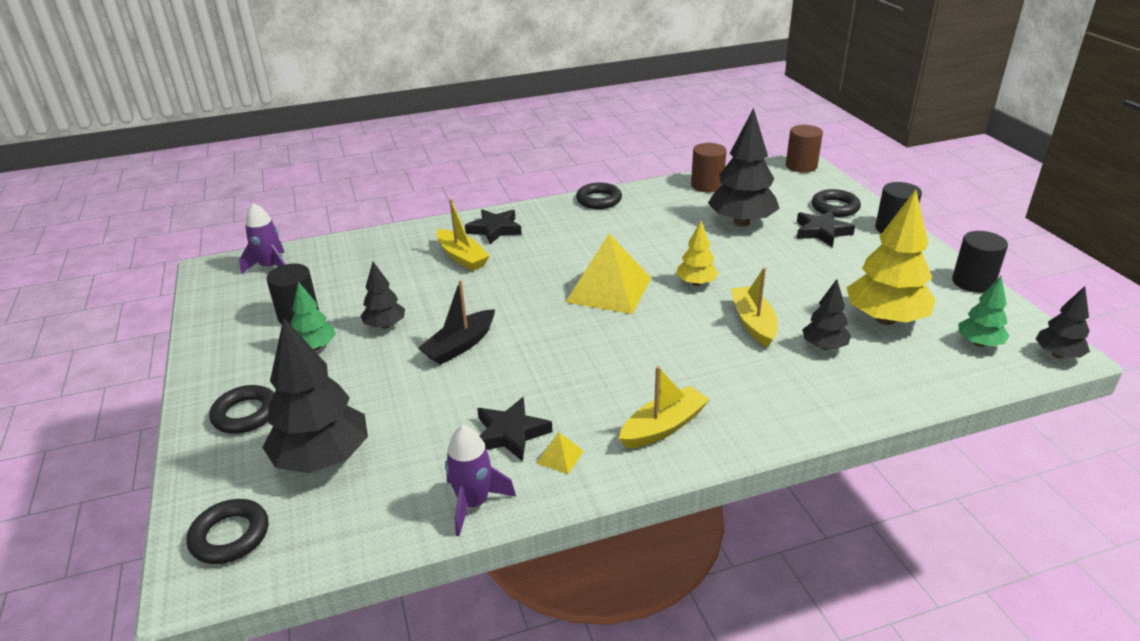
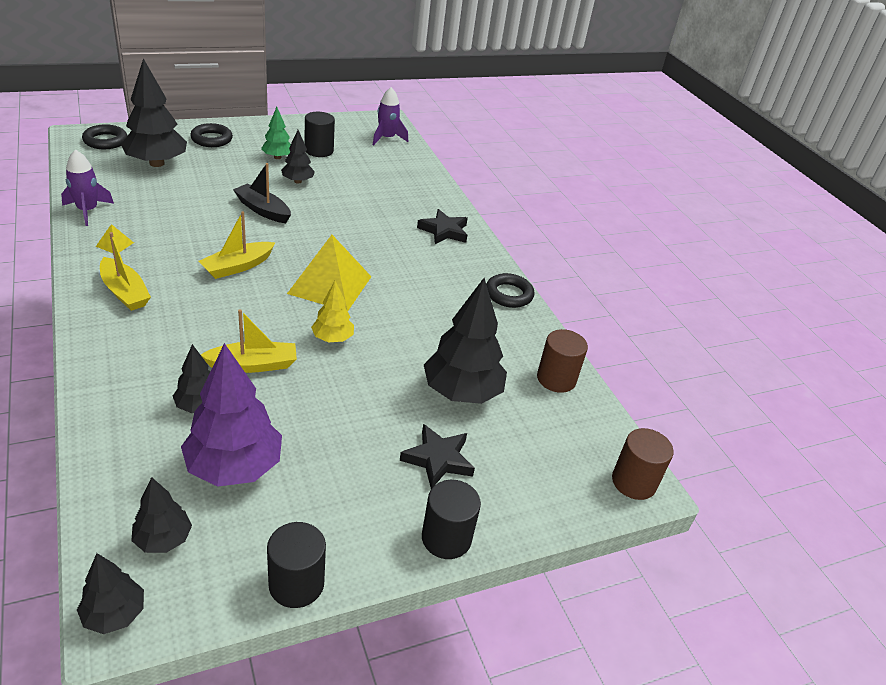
camera: 80 degrees right, 5 degrees up
yellow boat [436,199,490,271] -> yellow boat moved to [199,211,275,279]
black star [477,397,553,461] -> none
black ring [812,189,861,217] -> none
yellow tree [847,189,936,325] -> purple tree [181,343,282,487]
green tree [958,276,1009,347] -> black tree [132,477,192,553]

